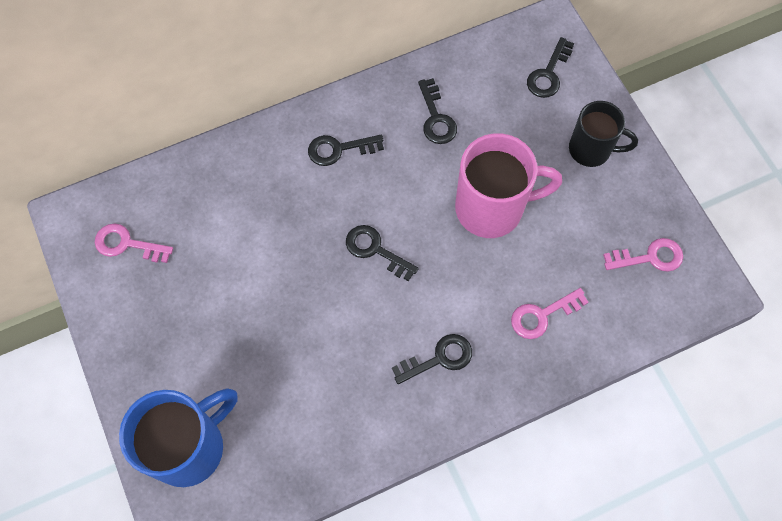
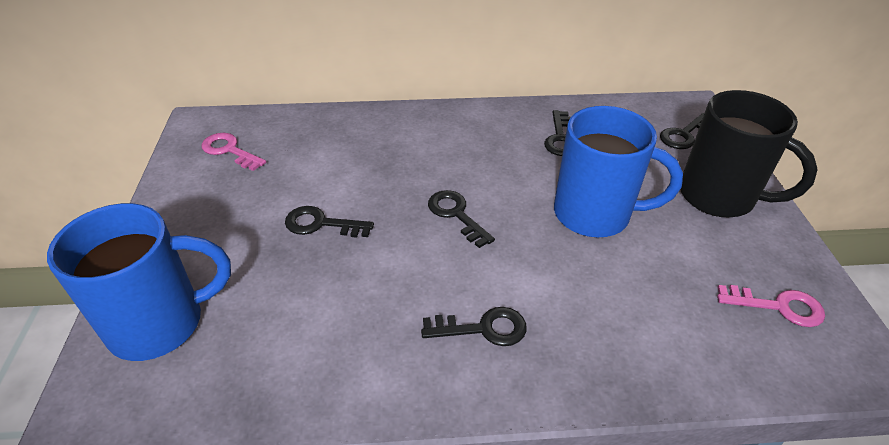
camera: 20 degrees right, 25 degrees down
black key [308,135,384,166] -> black key moved to [285,206,374,238]
pink mug [455,133,562,238] -> blue mug [554,106,683,237]
pink key [511,288,589,339] -> none
black mug [569,101,638,167] -> black mug [680,90,818,217], size x1.56

